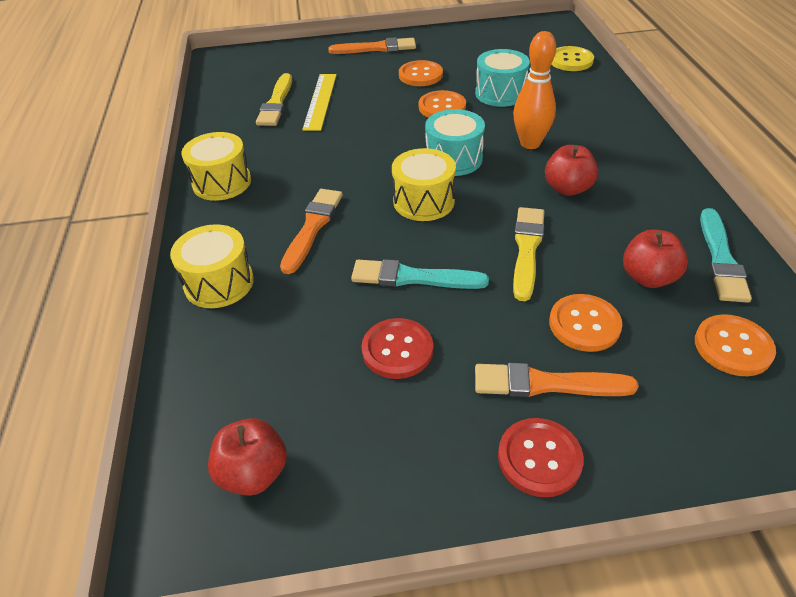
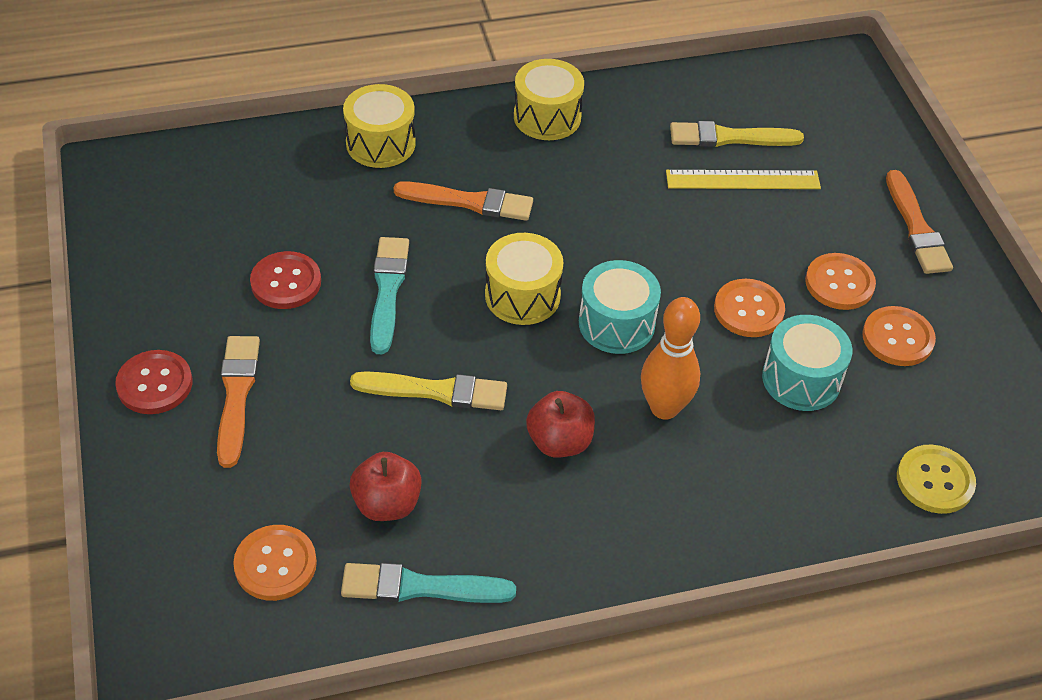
camera: 80 degrees right, 5 degrees up
red apple [208,418,287,496] -> none
orange button [549,294,622,352] -> orange button moved to [862,306,936,366]

